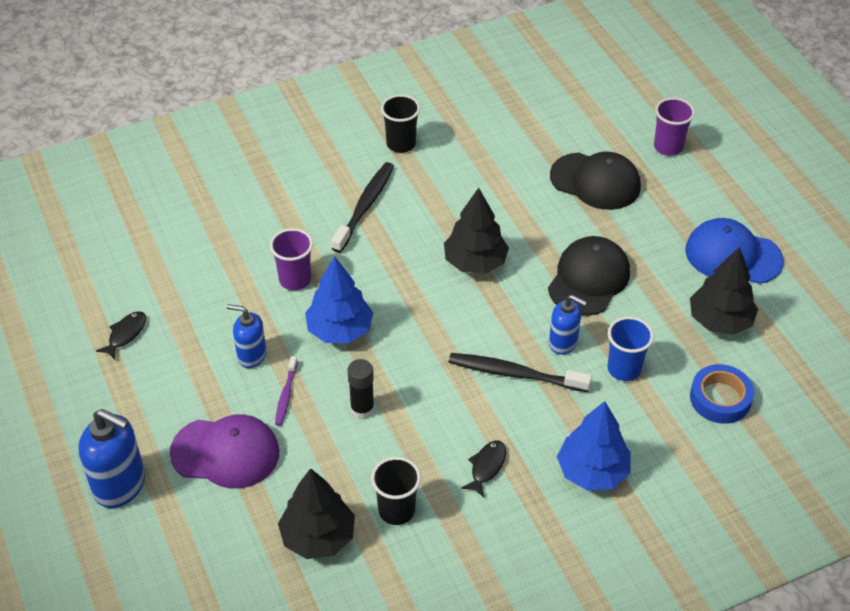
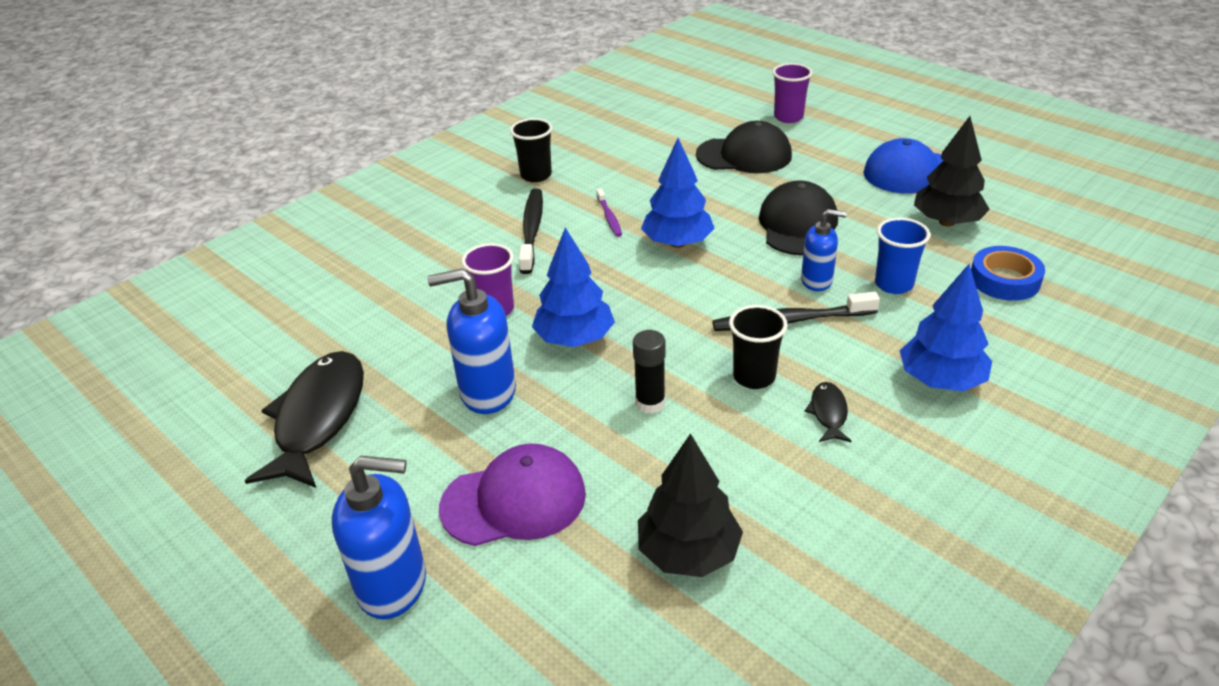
camera: 20 degrees left, 10 degrees down
black fish [96,311,146,360] -> black fish [245,351,364,488], size x2.26
blue soap dispenser [227,304,266,368] -> blue soap dispenser [427,268,516,414], size x1.61
purple toothbrush [275,356,298,426] -> purple toothbrush moved to [596,188,622,237]
black cup [371,457,421,525] -> black cup moved to [729,305,788,389]
black tree [444,188,509,274] -> blue tree [641,138,715,248]

